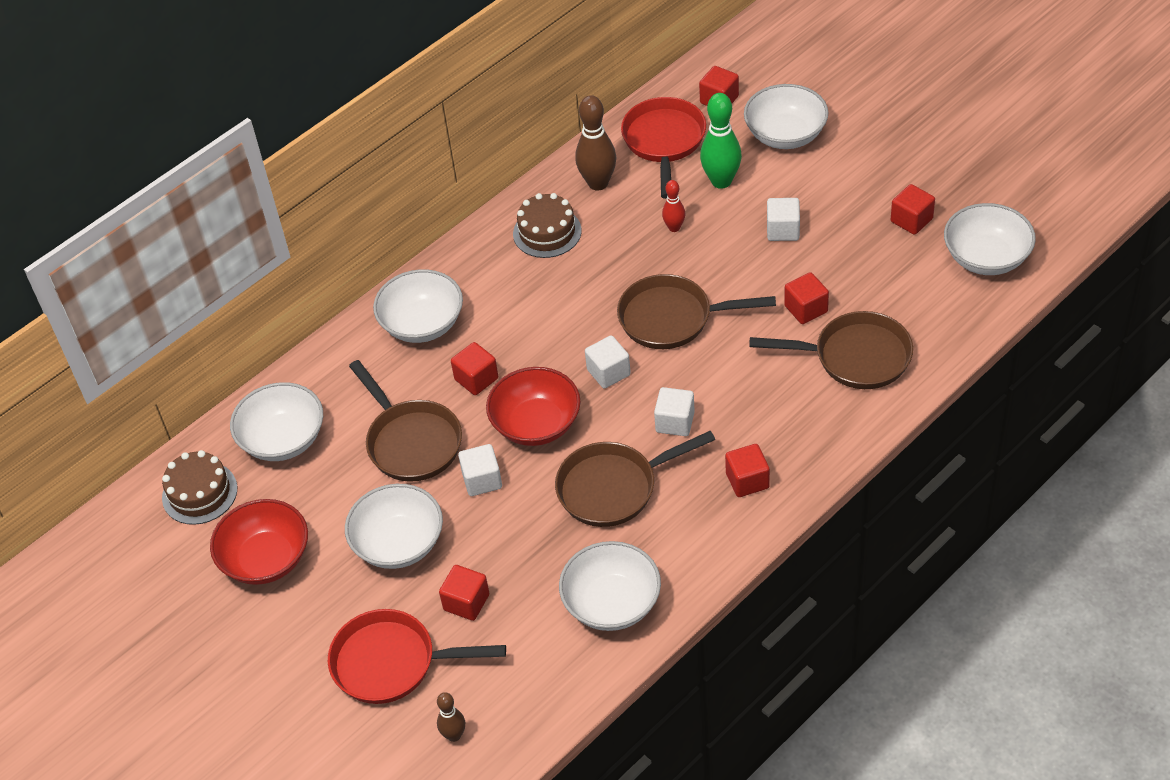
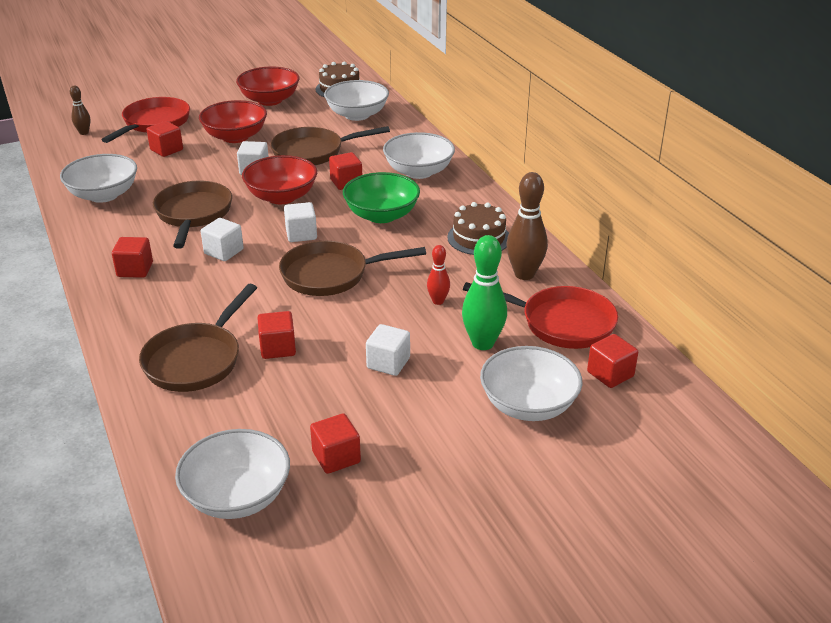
camera: 105 degrees right, 15 degrees down
white bowl [345,484,443,569] -> red bowl [199,100,267,143]
brown pan [617,274,776,349] -> brown pan turned 120 degrees counterclockwise [279,241,426,296]
none -> green bowl [343,172,420,223]

